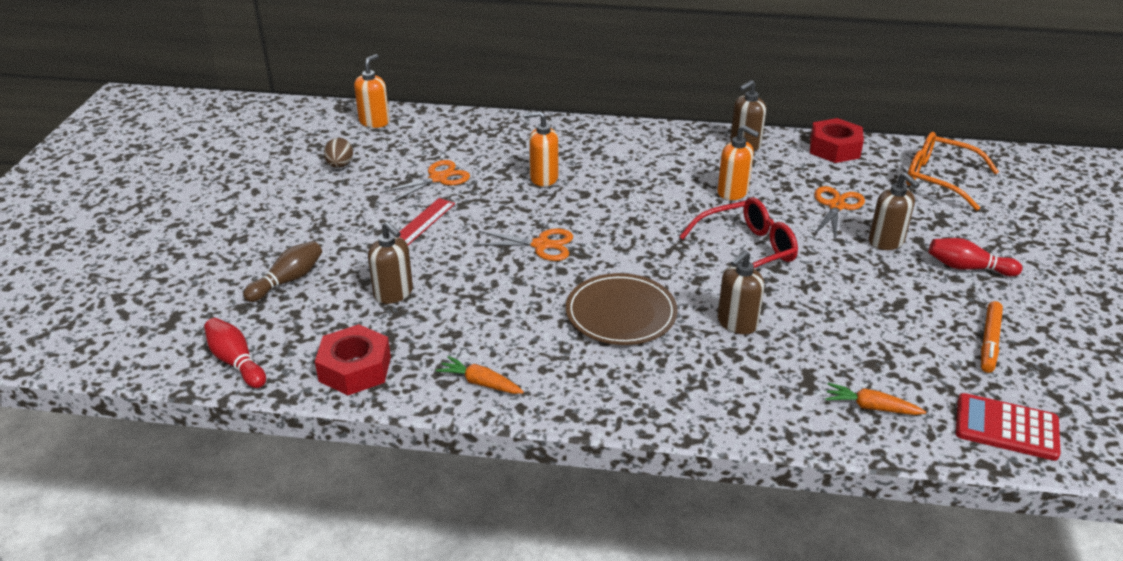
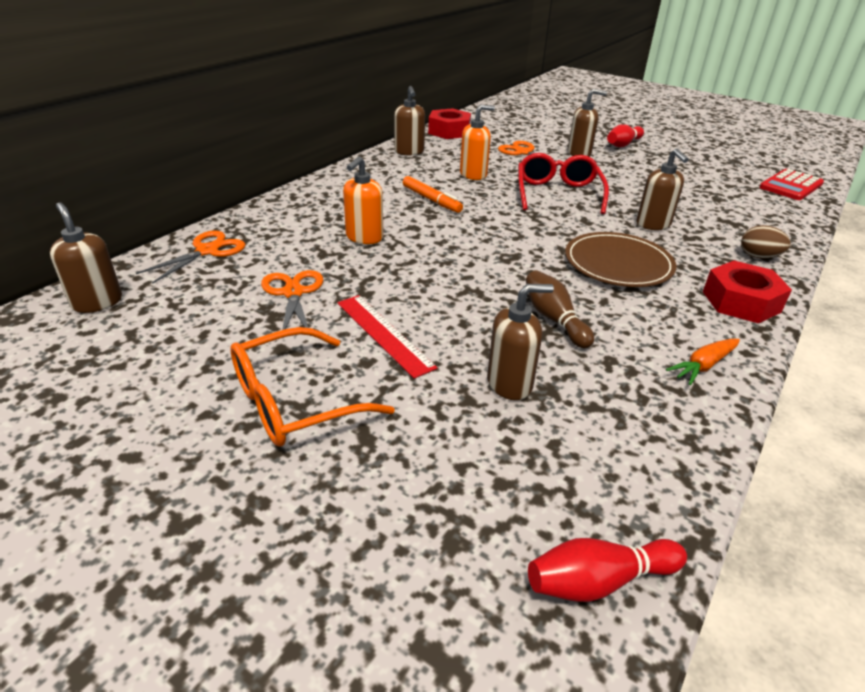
camera: 65 degrees left, 0 degrees up
brown bowling pin [243,241,322,302] -> brown bowling pin moved to [526,271,594,348]
red nut [315,324,391,395] -> red nut moved to [703,261,792,323]
brown egg [324,138,353,168] -> brown egg moved to [741,225,791,259]
orange soap dispenser [354,54,390,128] -> brown soap dispenser [50,202,122,313]
orange scissors [474,228,573,261] -> orange scissors moved to [136,230,246,284]
orange carrot [825,383,926,415] -> none
orange glasses [906,132,999,211] -> orange glasses moved to [230,327,395,447]
orange marker [981,301,1003,373] -> orange marker moved to [403,176,463,213]

